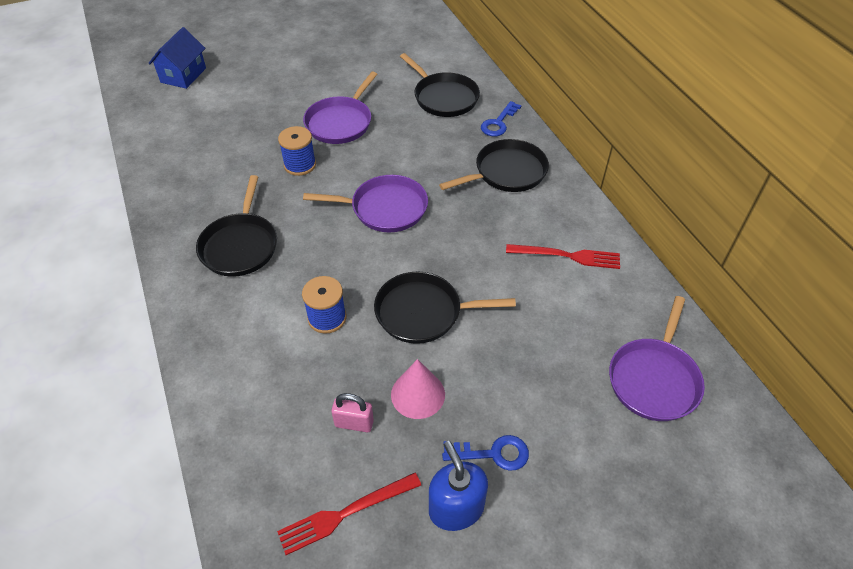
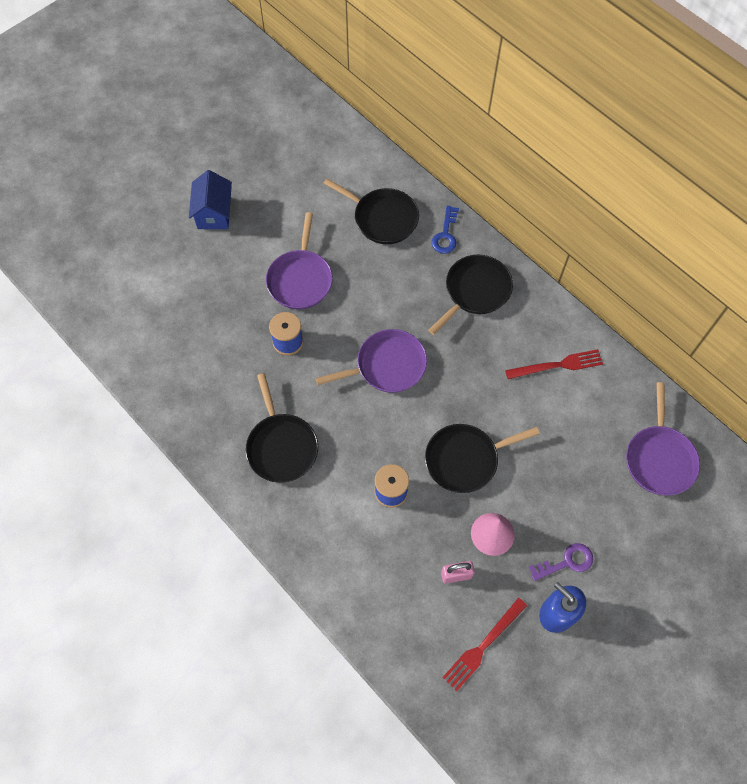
camera: 20 degrees left, 15 degrees up
blue house [148,27,206,89] -> blue house moved to [189,170,232,229]
blue key [442,435,529,471] -> purple key [529,543,593,581]

